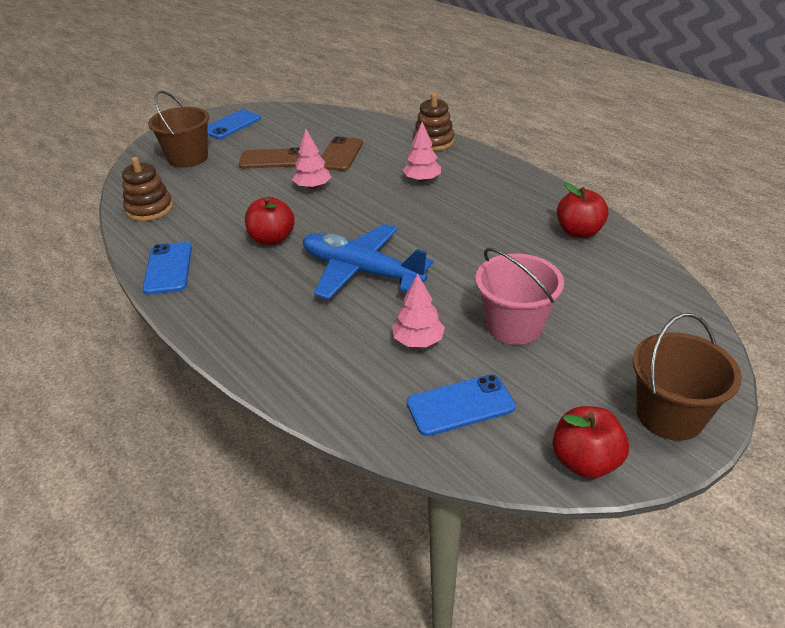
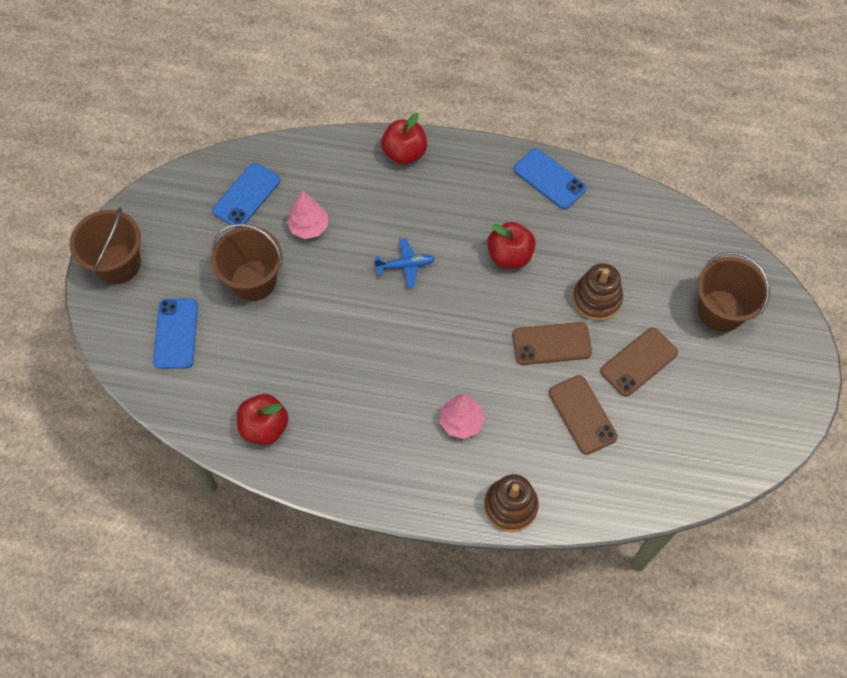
camera: 140 degrees right, 25 degrees up
brown stacking toy [122,157,173,221] -> brown stacking toy moved to [572,263,623,321]
blue phone [208,109,261,139] -> blue phone moved to [153,298,198,369]
pink tree [292,129,331,189] -> brown phone [512,322,592,365]
blue plane [303,224,434,300] -> blue plane [374,238,435,288], size x0.47
pink bucket [475,248,564,345] -> brown bucket [211,223,283,301]
red apple [552,406,629,479] -> red apple moved to [381,113,427,165]

